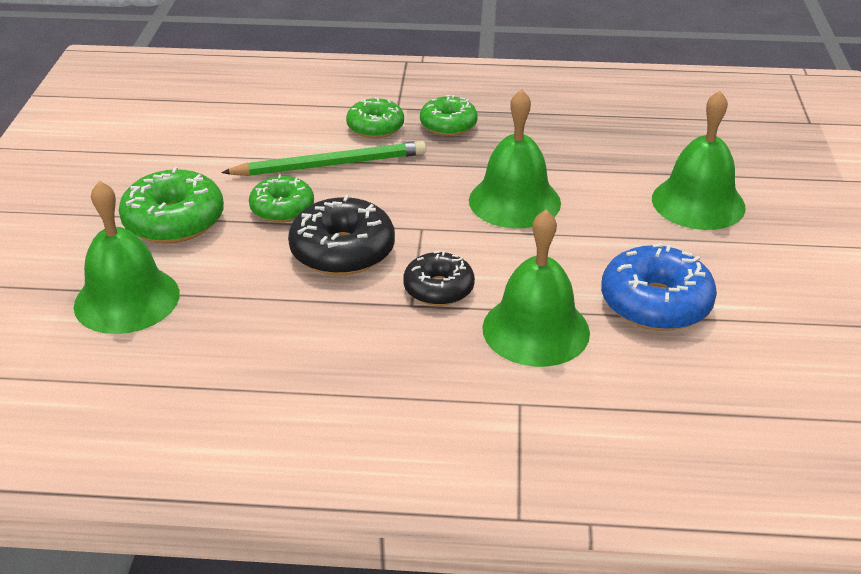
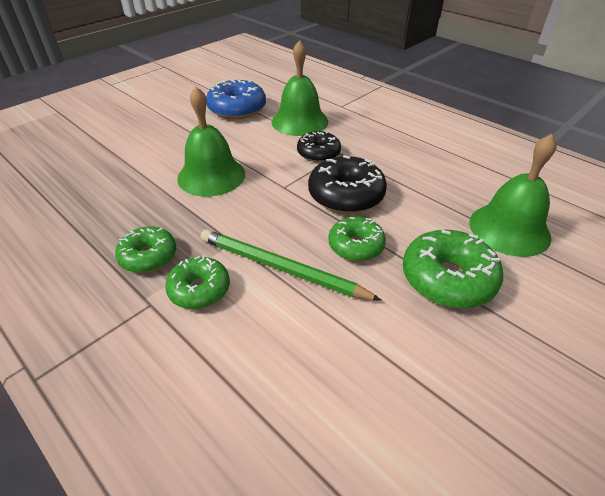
camera: 140 degrees left, 5 degrees up
green bell [652,91,746,230] -> none

